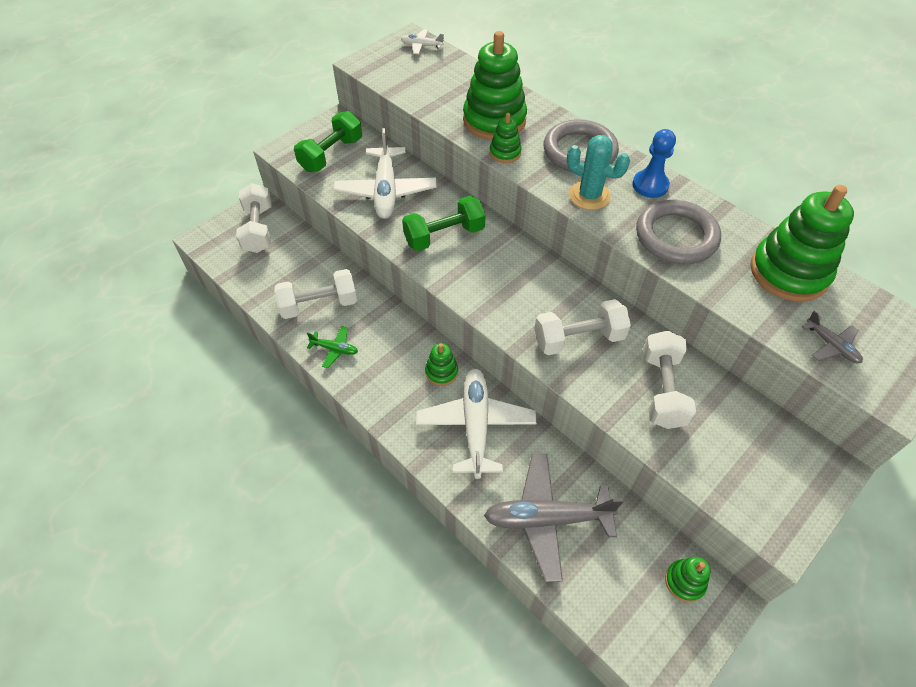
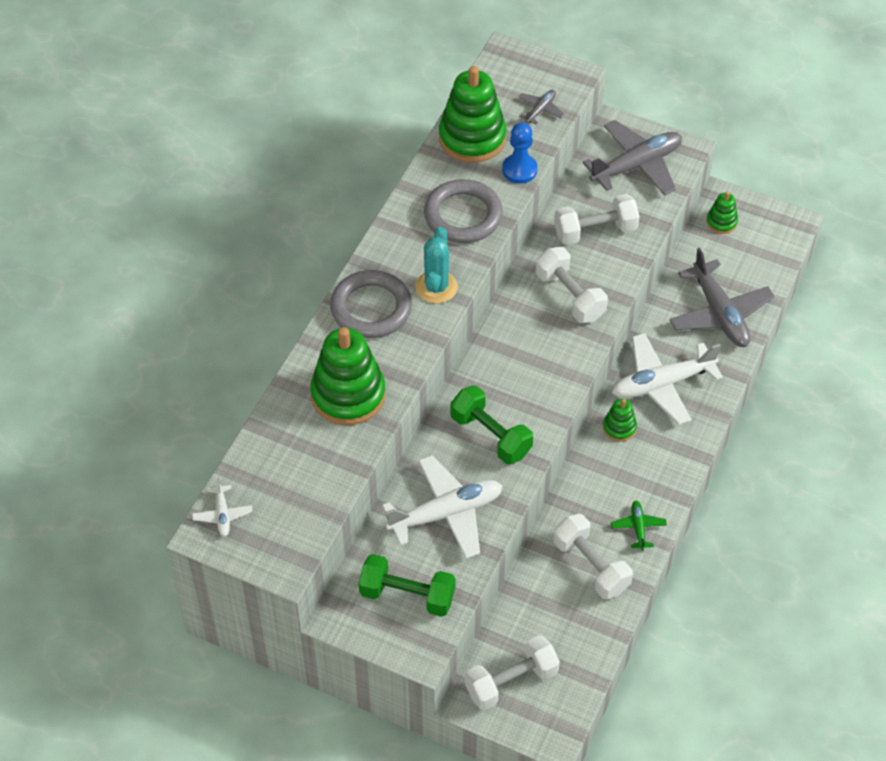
camera: 110 degrees left, 0 degrees up
green stacking toy [490,113,522,163] -> none
blue pawn [632,129,676,198] -> blue pawn moved to [502,123,538,184]
none -> grey plane [583,120,682,195]

